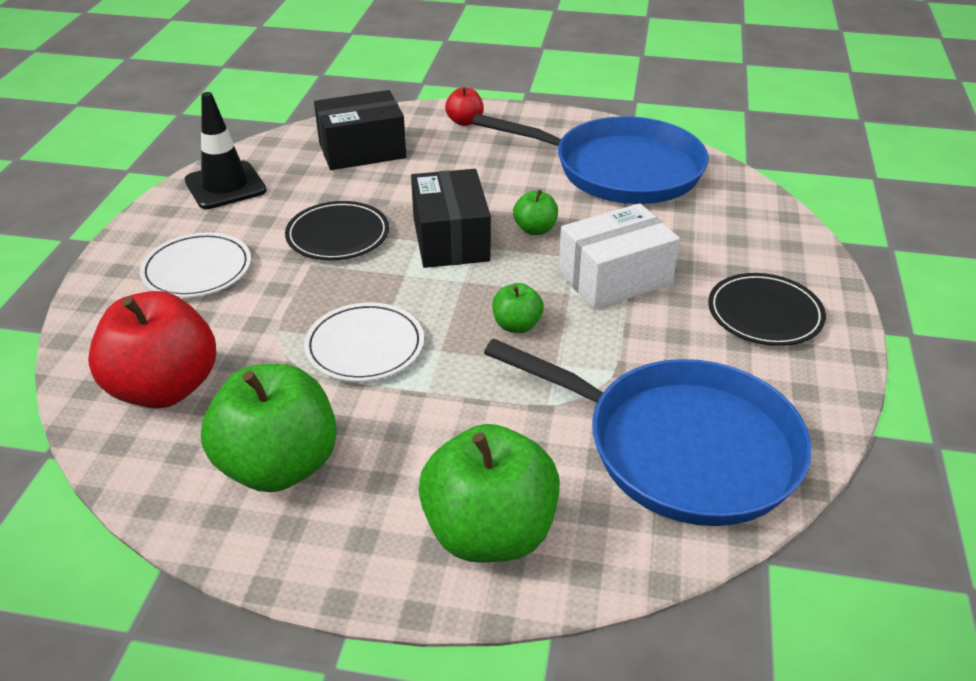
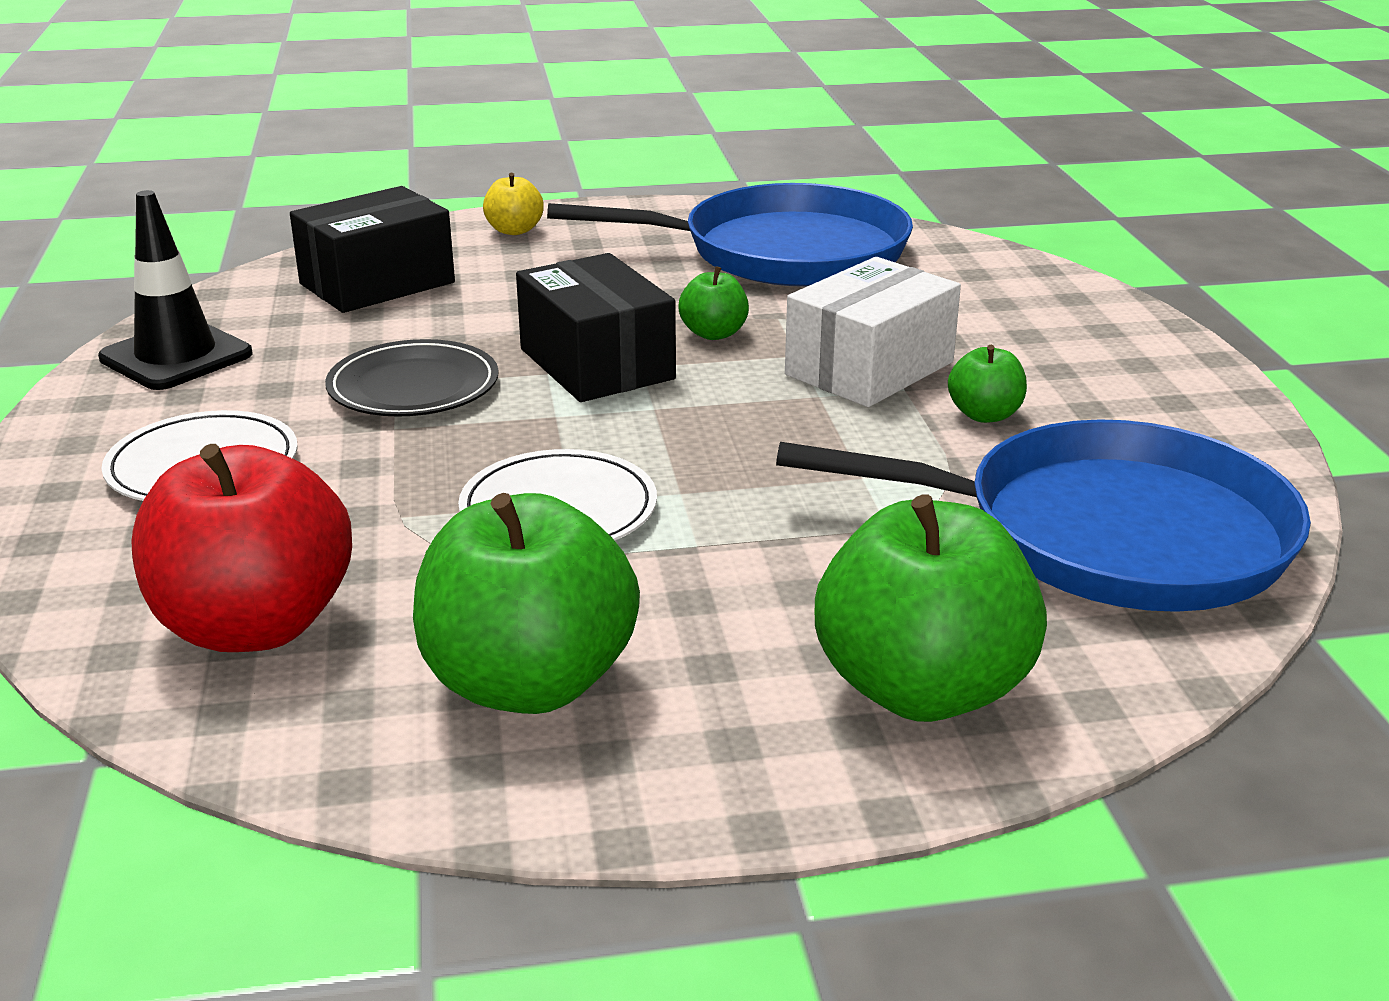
camera: 20 degrees left, 10 degrees down
red apple [445,87,484,126] -> yellow apple [483,173,544,235]
green apple [492,283,544,333] -> green apple moved to [948,345,1027,423]
black plate [708,273,826,346] -> none

